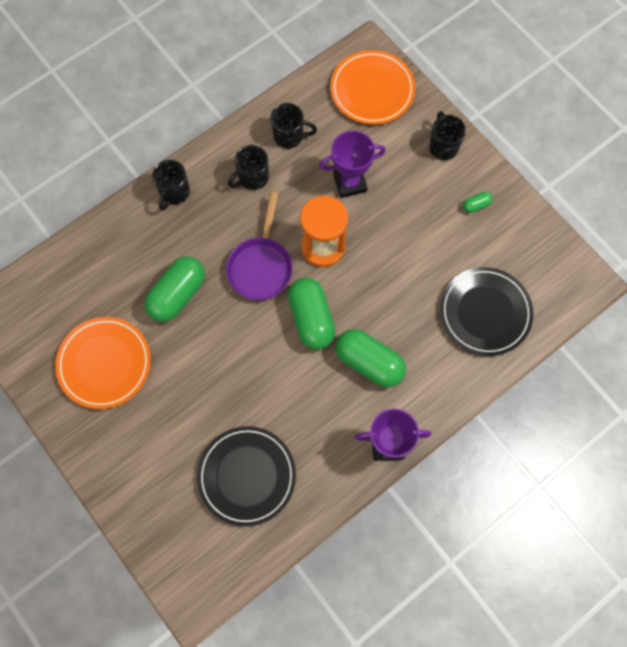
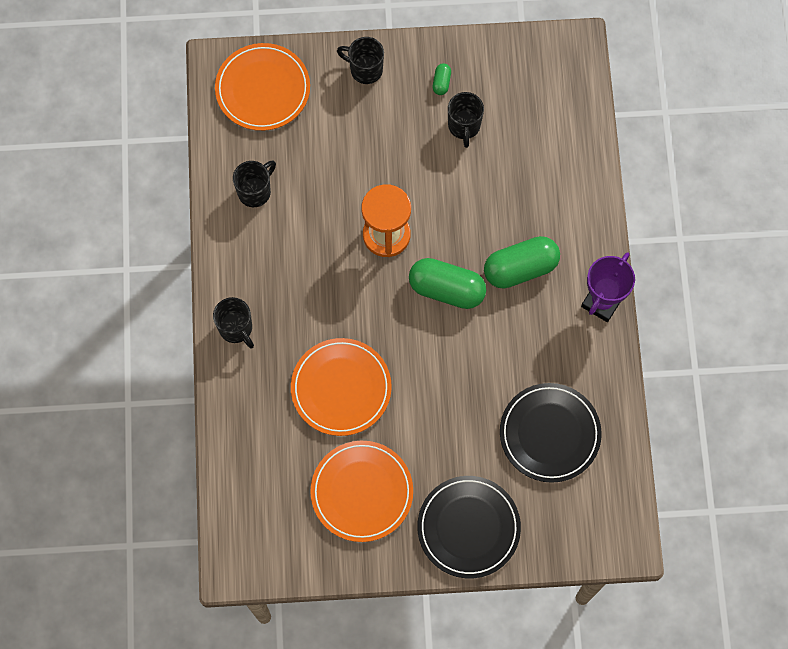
camera: 55 degrees left, 0 degrees up
green capsule [144,256,205,322] -> orange plate [291,338,392,436]
purple pan [226,192,293,300] -> none
black mug [228,145,269,190] -> black mug moved to [448,92,484,148]
purple trophy [319,131,386,198] -> none
black plate [440,267,533,356] -> black plate moved to [417,476,521,578]

